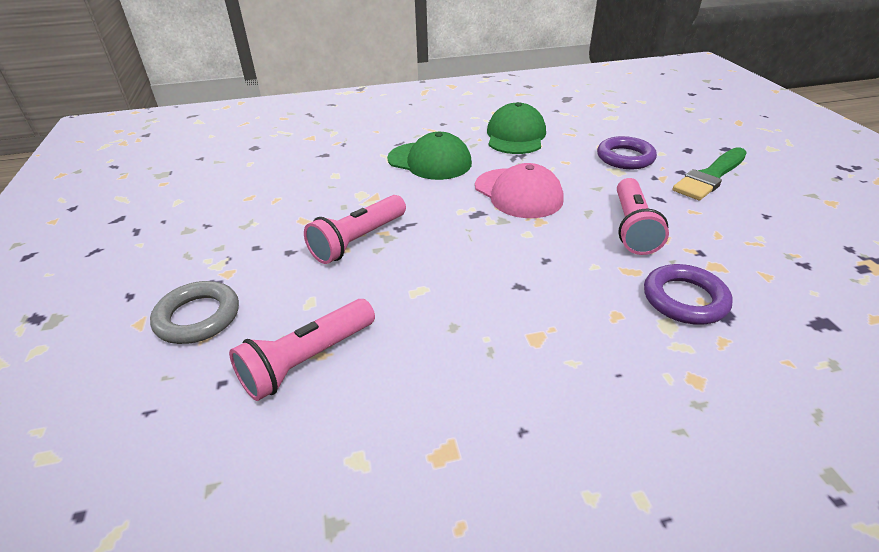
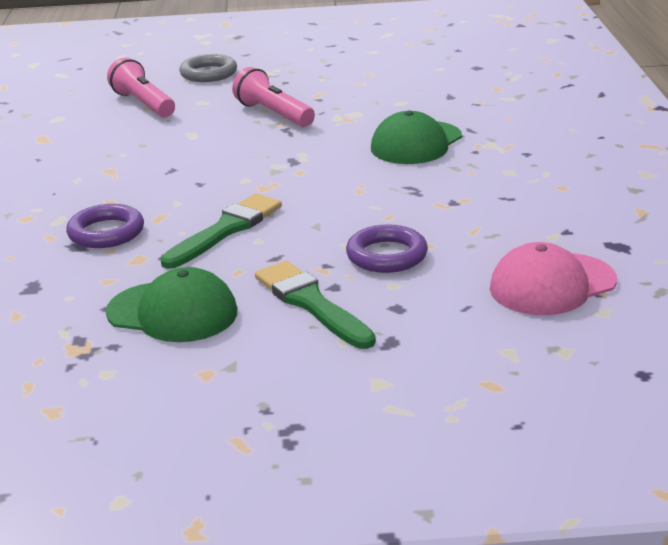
camera: 100 degrees right, 10 degrees down
pink cap [475,163,564,218] -> pink cap moved to [490,242,617,315]
green cap [487,102,546,154] -> green cap moved to [106,267,237,342]
pink flashlight [617,178,669,255] -> green brush [160,194,282,269]

